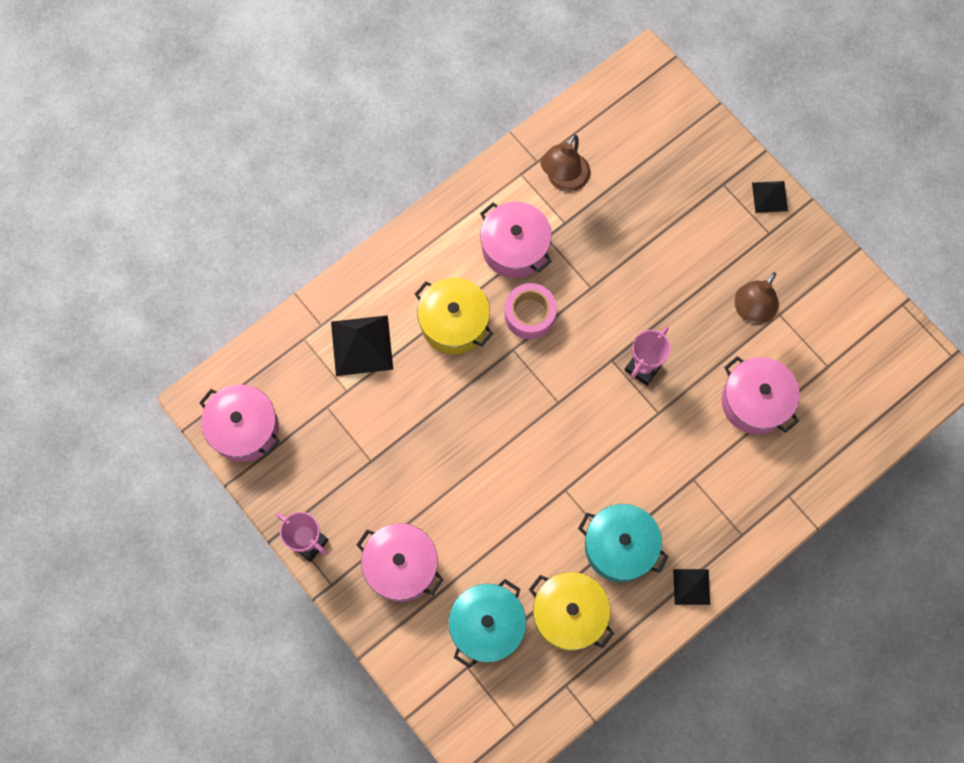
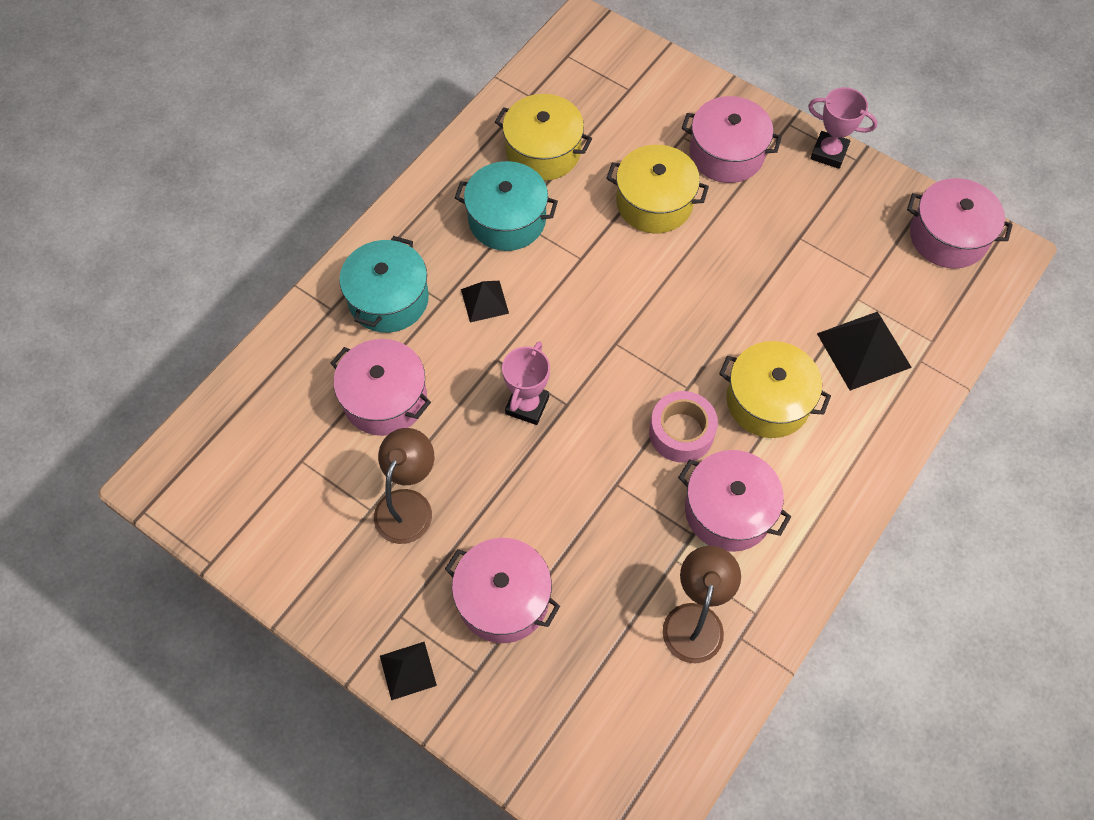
camera: 165 degrees right, 10 degrees down
turquoise pot [448,579,526,668] -> turquoise pot moved to [339,236,429,333]
black pyramid [673,569,710,605] -> black pyramid moved to [461,281,509,322]
none -> pink pot [445,538,560,643]
none -> yellow pot [606,145,709,233]

